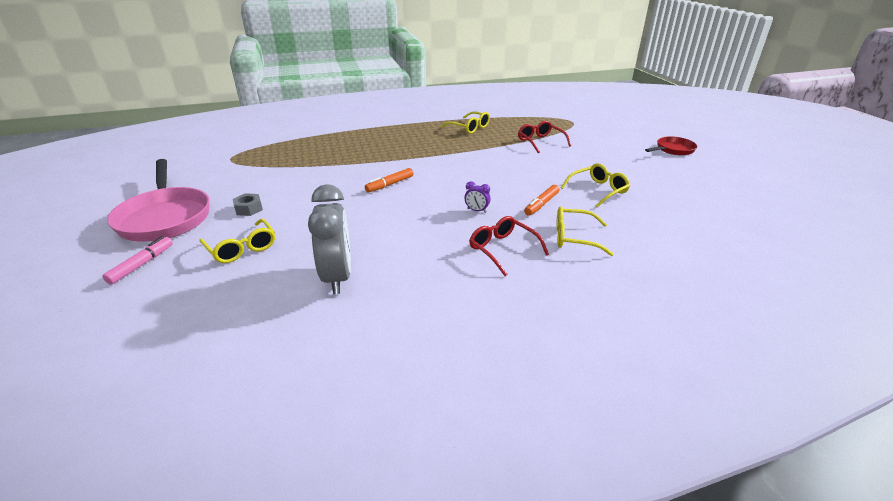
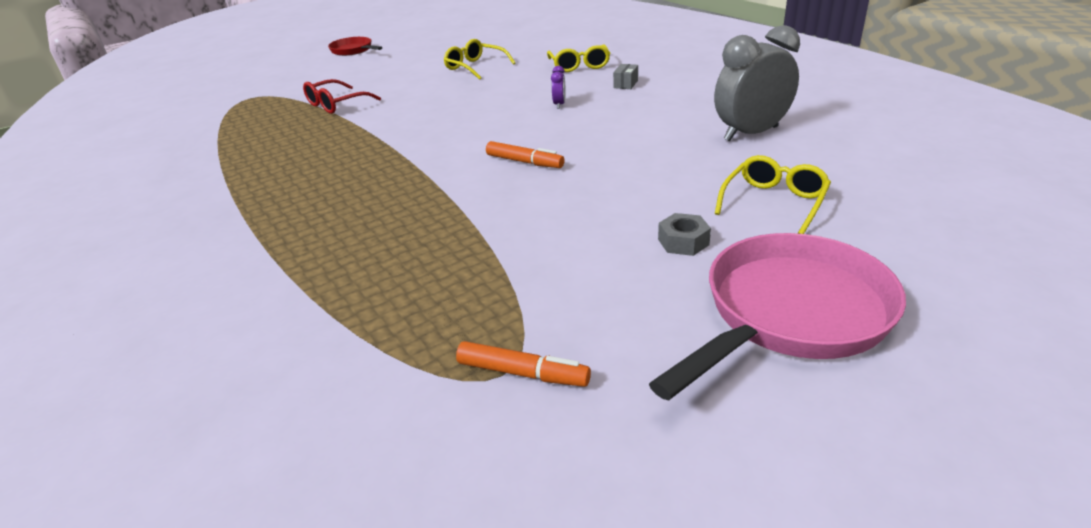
camera: 105 degrees left, 0 degrees up
pink marker [102,236,173,285] -> none
yellow glasses [441,111,490,134] -> none
red glasses [469,216,549,276] -> grey box [613,64,638,89]
orange marker [524,185,559,216] -> orange marker moved to [456,341,591,387]

